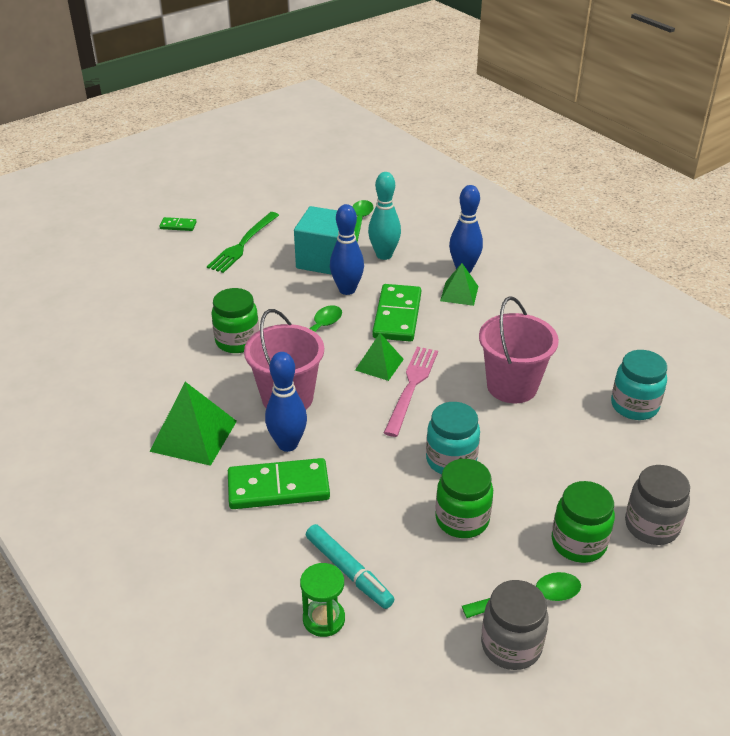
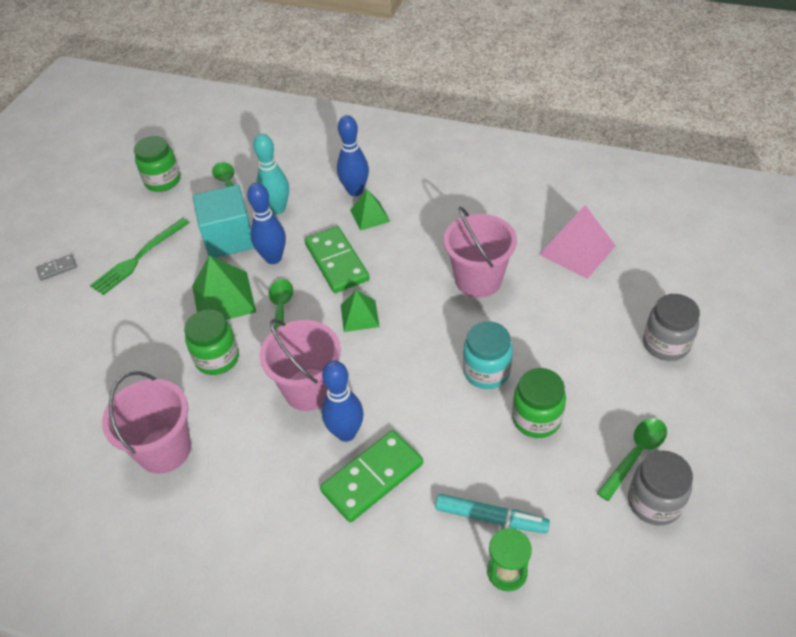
camera: 30 degrees left, 10 degrees up
green pyramid [149,382,237,466] -> green pyramid moved to [192,255,256,320]
green domino [159,217,197,231] -> grey domino [36,254,77,281]
green fork [207,212,279,273] -> green fork turned 45 degrees clockwise [90,218,189,295]
pink fork [384,347,438,437] -> none
green jar [552,481,615,563] -> green jar moved to [134,136,181,192]
turquoise jar [611,350,667,420] -> pink pyramid [539,205,616,279]
none -> pink bucket [102,371,191,474]

